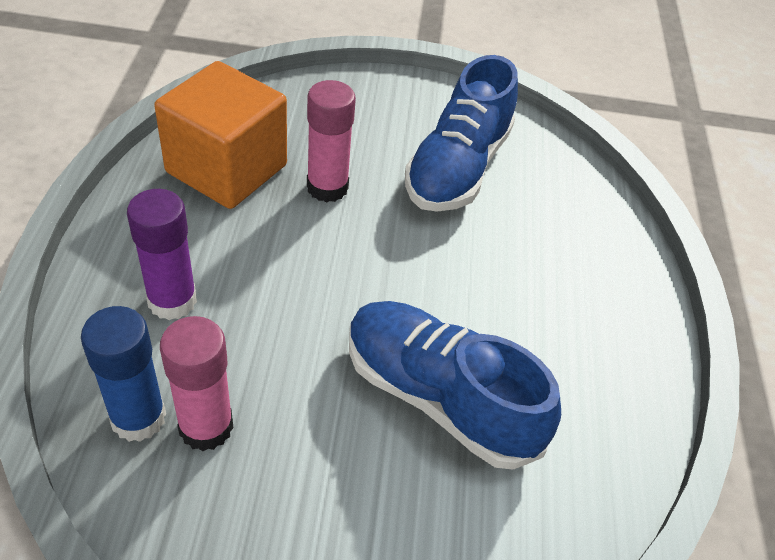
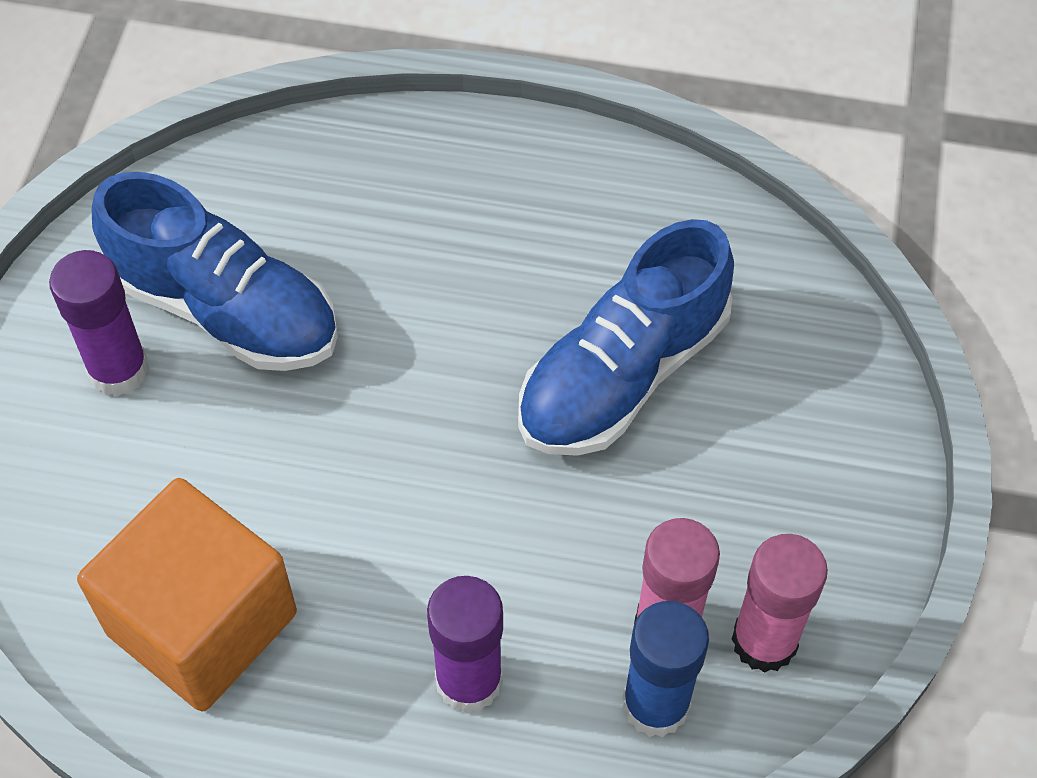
camera: 80 degrees left, 10 degrees up
pink glue stick [307,80,356,202] -> pink glue stick moved to [732,534,828,673]
none -> purple glue stick [49,250,149,397]

